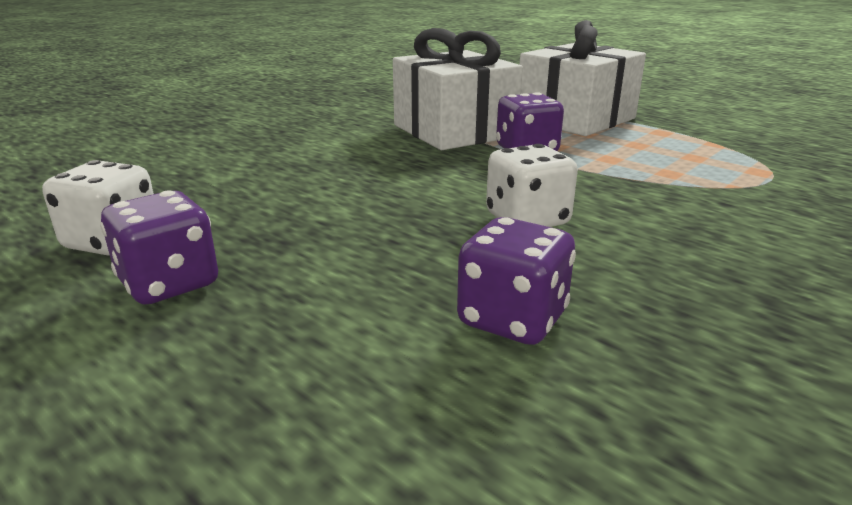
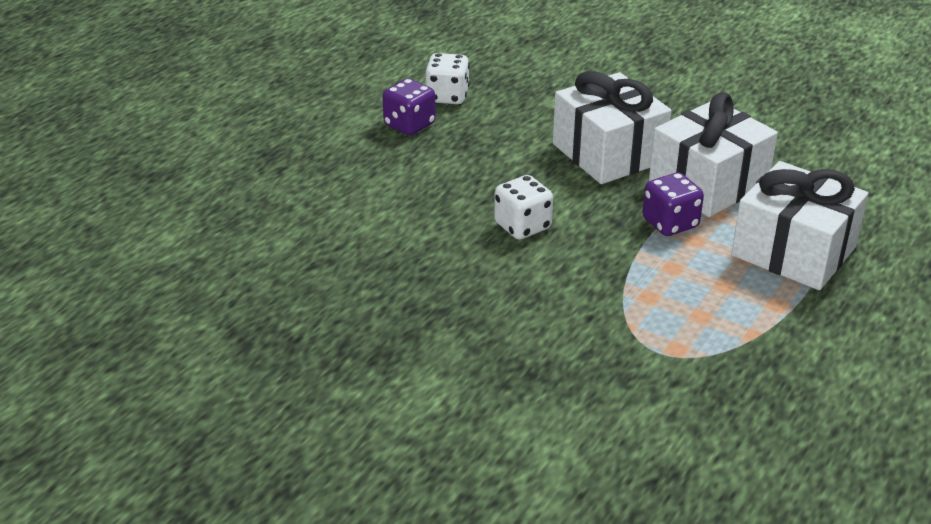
camera: 80 degrees right, 10 degrees up
purple dice [457,217,576,345] -> none
none -> white gift [553,71,672,184]

